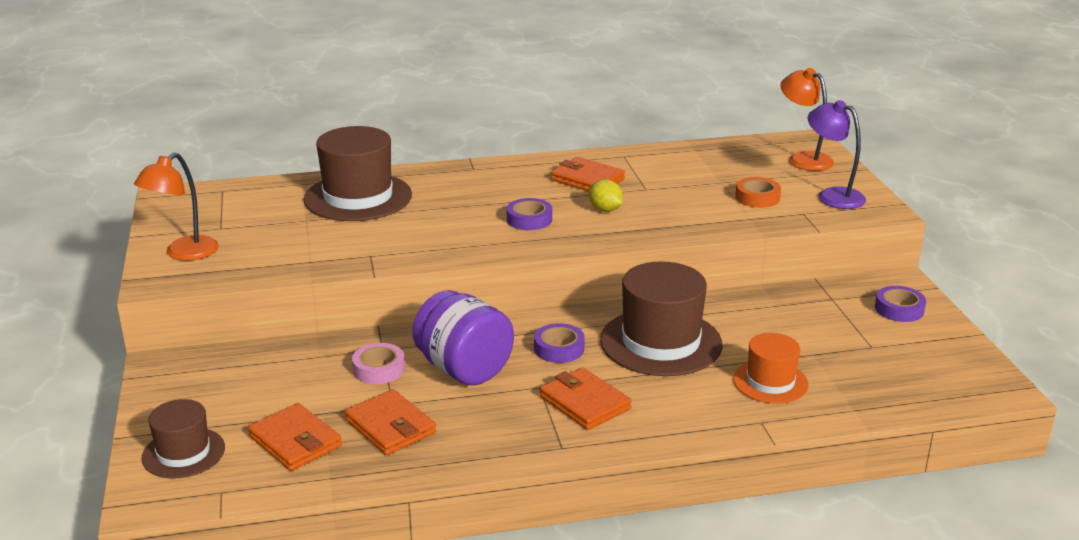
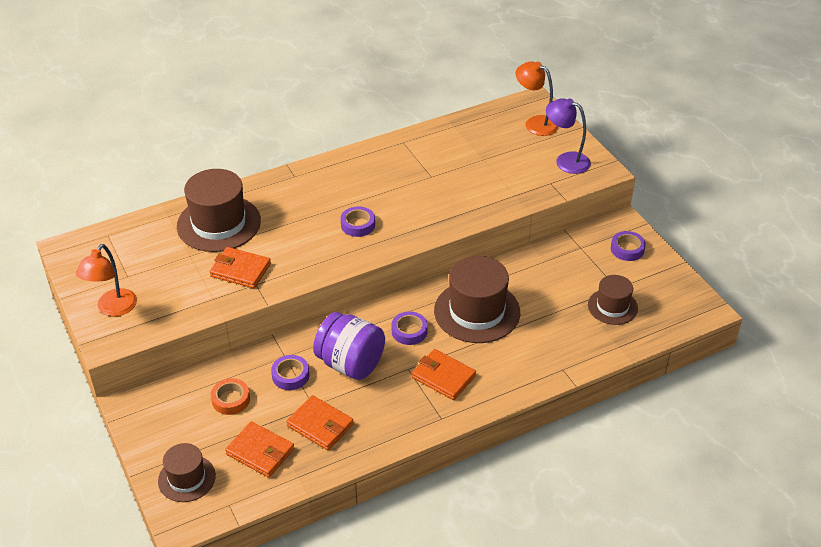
camera: 15 degrees left, 15 degrees up
pink tape [352,343,405,384] -> purple tape [271,355,309,390]
orange wallet [551,157,625,191] -> orange wallet moved to [209,247,271,288]
yellow lemon [589,180,623,212] -> none
orange hat [733,333,809,403] -> none
orange tape [735,177,781,208] -> orange tape moved to [211,378,250,415]
none -> brown hat [588,275,638,325]

